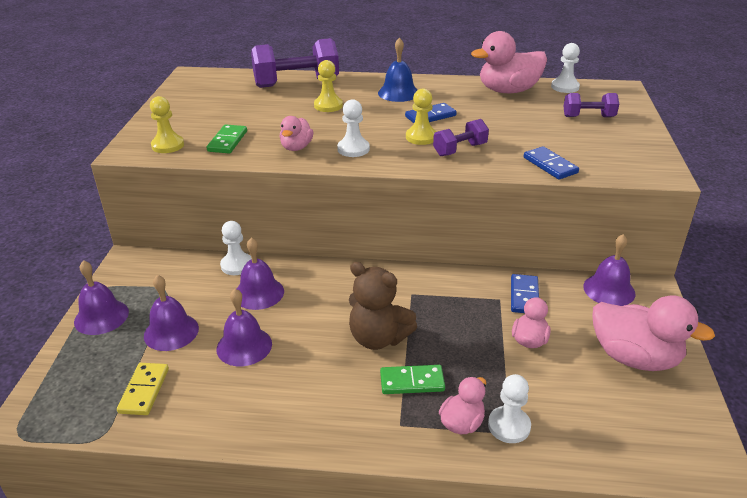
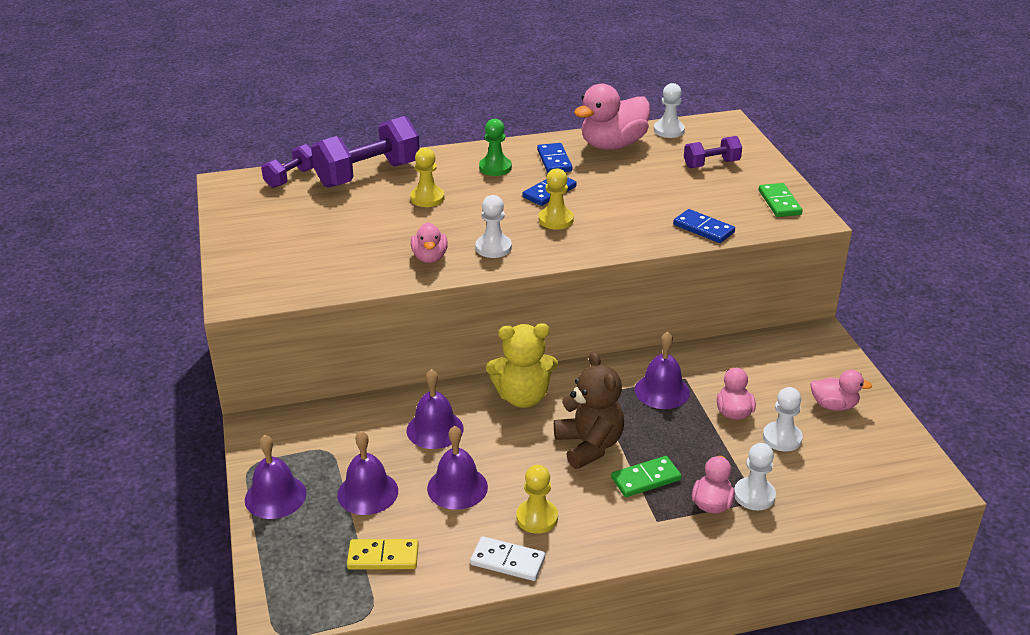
camera: 20 degrees left, 0 degrees up
yellow domino [117,363,169,415] -> yellow domino turned 75 degrees counterclockwise [347,539,419,570]
yellow pawn [150,96,184,153] -> yellow pawn moved to [516,465,558,534]
green domino [207,124,247,154] -> green domino moved to [759,183,803,217]
white pawn [220,221,252,275] -> white pawn moved to [763,387,803,451]
brown teddy bear [349,262,417,350] -> brown teddy bear turned 120 degrees counterclockwise [554,352,624,469]
blue bell [378,38,417,102] -> green pawn [479,119,512,176]
purple dumbbell [433,119,489,156] -> purple dumbbell moved to [261,144,314,188]
blue domino [511,274,539,313] -> blue domino moved to [537,143,572,173]
purple bell [583,234,636,306] -> purple bell moved to [635,332,690,409]
pink duck [592,295,715,371] -> pink duck [810,370,872,411], size x0.54
none -> white domino [470,536,545,581]
none -> yellow teddy bear [486,323,558,408]

